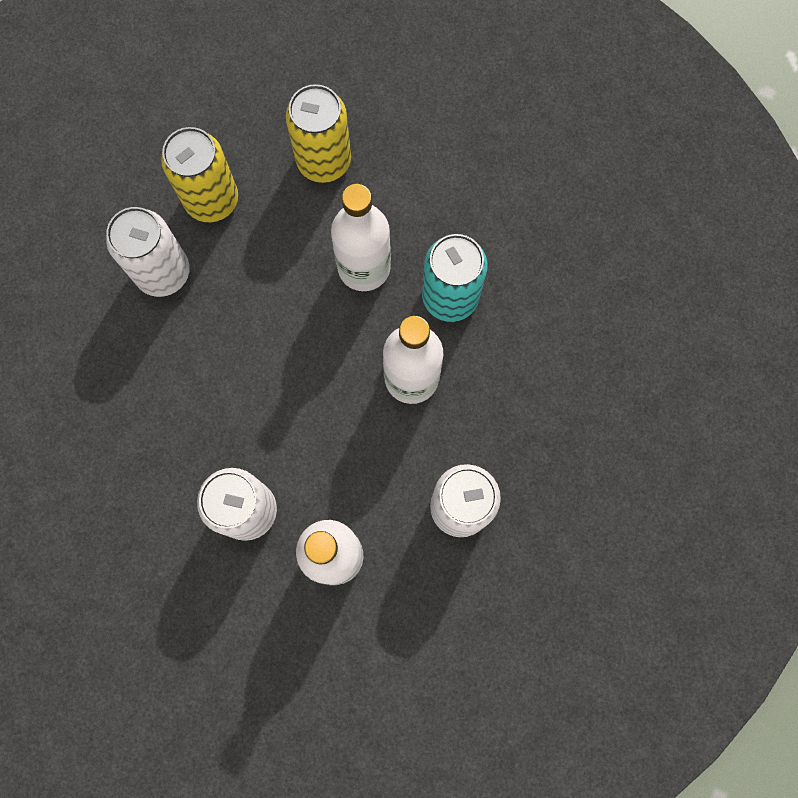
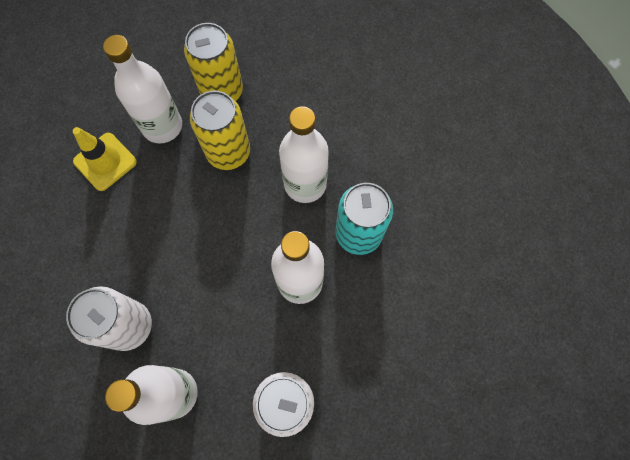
camera: 25 degrees right, 5 degrees down
white can [106,207,190,297] -> white bottle [103,35,182,144]
yellow can [286,84,351,183] -> yellow can moved to [190,90,250,170]
none -> yellow traffic cone [73,127,137,191]

